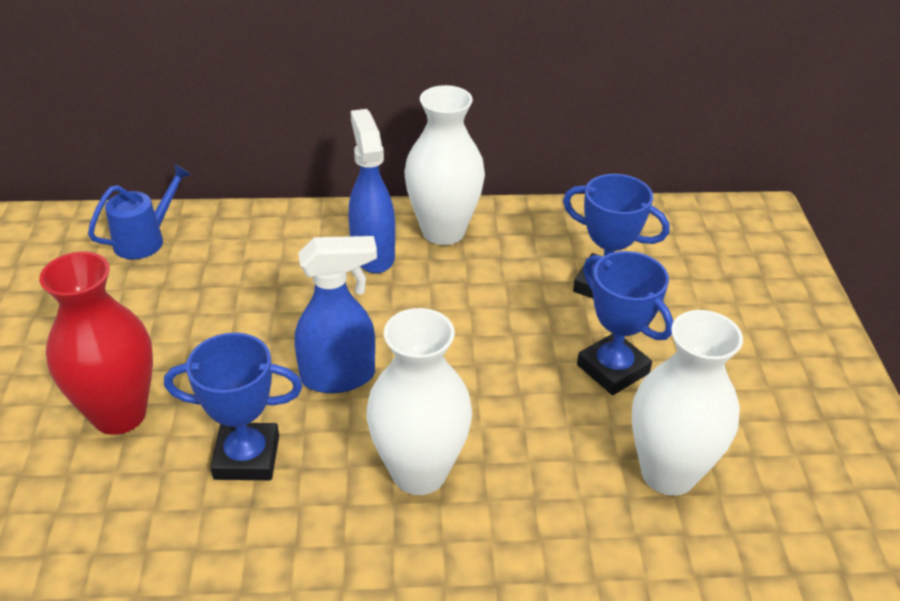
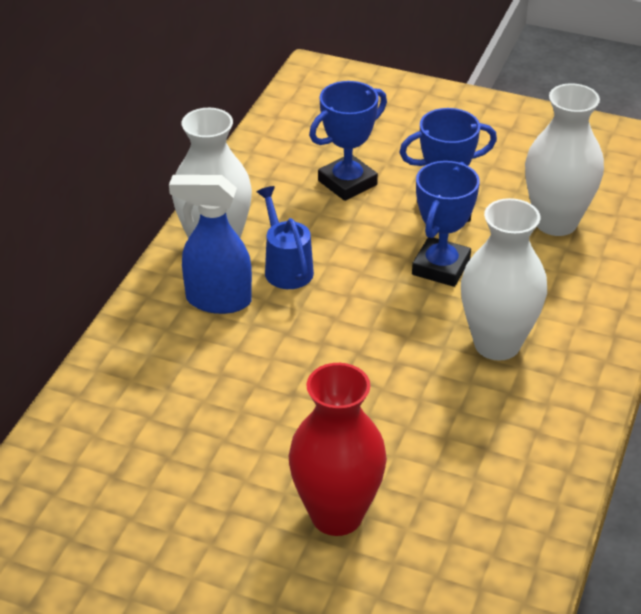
camera: 65 degrees left, 0 degrees up
blue watering can [88,164,191,259] -> blue watering can moved to [257,186,314,289]
blue trophy [164,333,302,480] -> blue trophy moved to [412,161,480,287]
blue spray bottle [295,236,377,393] -> none

